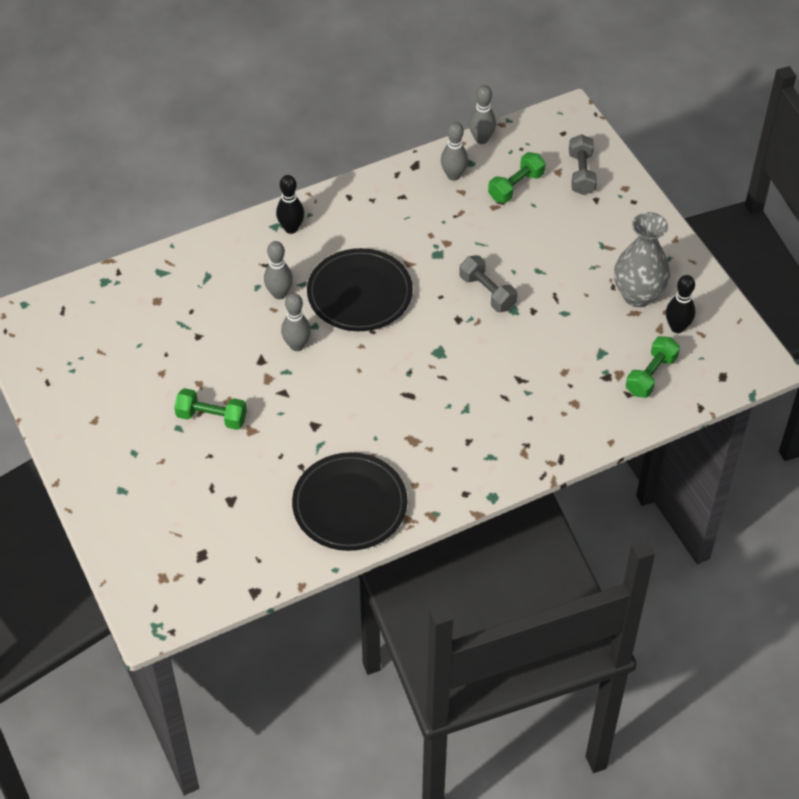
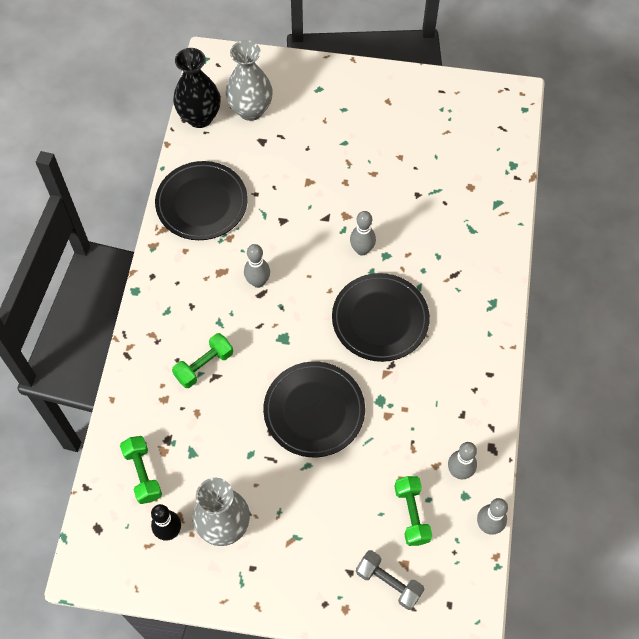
camera: 125 degrees right, 10 degrees up
green dumbbell [174,388,247,430] -> green dumbbell moved to [172,333,233,388]
grey bowling pin [264,241,293,299] -> grey bowling pin moved to [244,244,270,288]
black bowling pin [276,175,304,234] -> none
grey dumbbell [459,255,517,312] -> black plate [263,361,365,457]
none -> black vase [173,48,221,128]
none -> grey vase [226,40,273,121]

